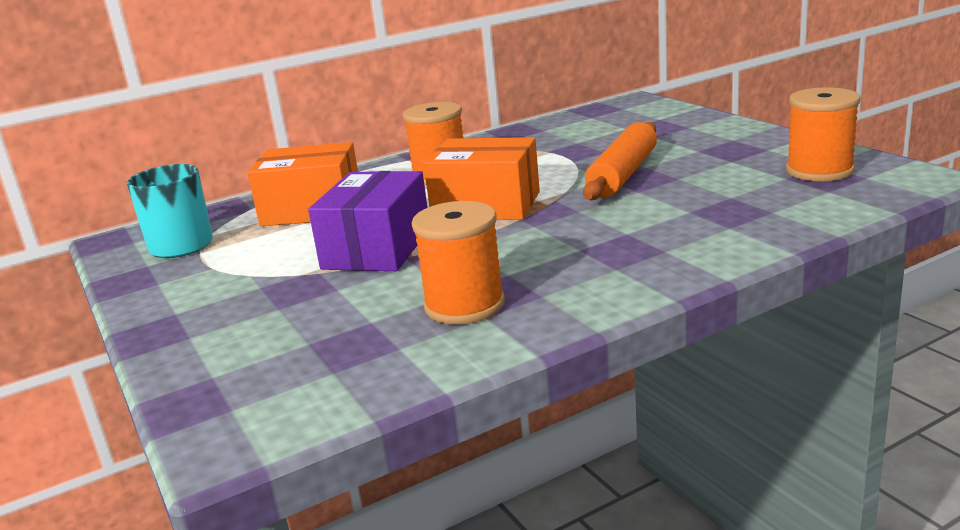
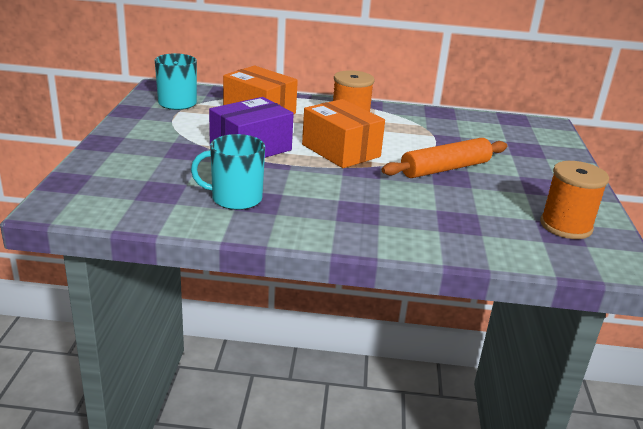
camera: 30 degrees right, 5 degrees up
orange spool [412,201,505,324] -> turquoise mug [191,134,265,210]

